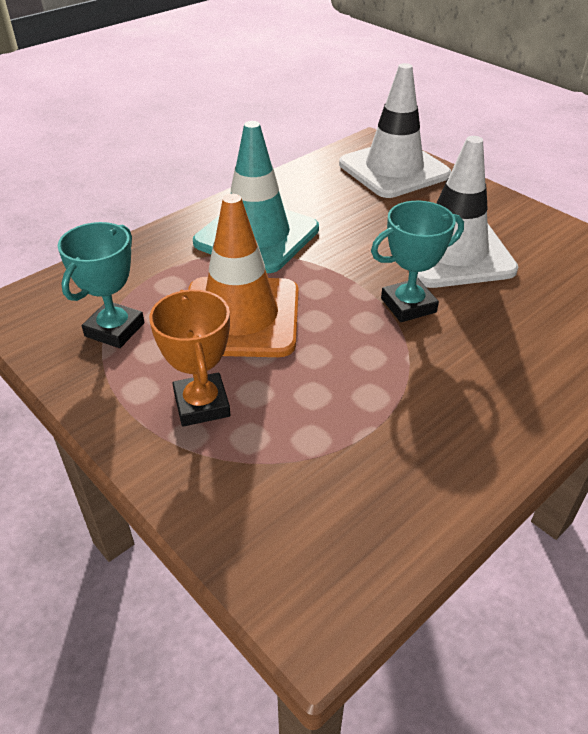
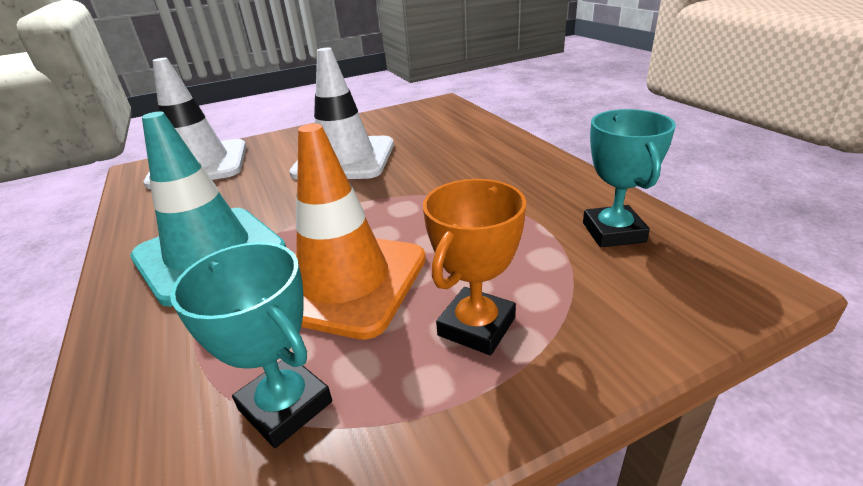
camera: 70 degrees left, 10 degrees down
orange trophy [149,290,230,427] -> orange trophy turned 60 degrees counterclockwise [423,179,526,355]
turquoise trophy [371,201,464,322] -> turquoise trophy moved to [583,109,676,247]

